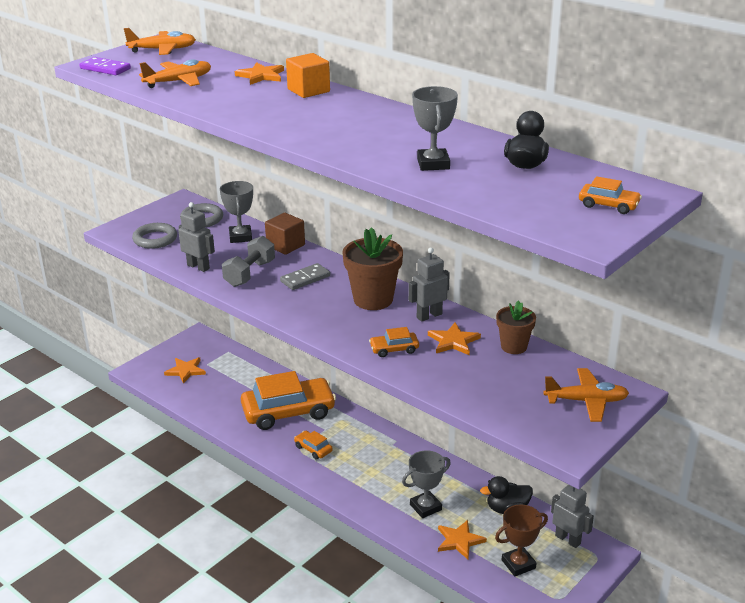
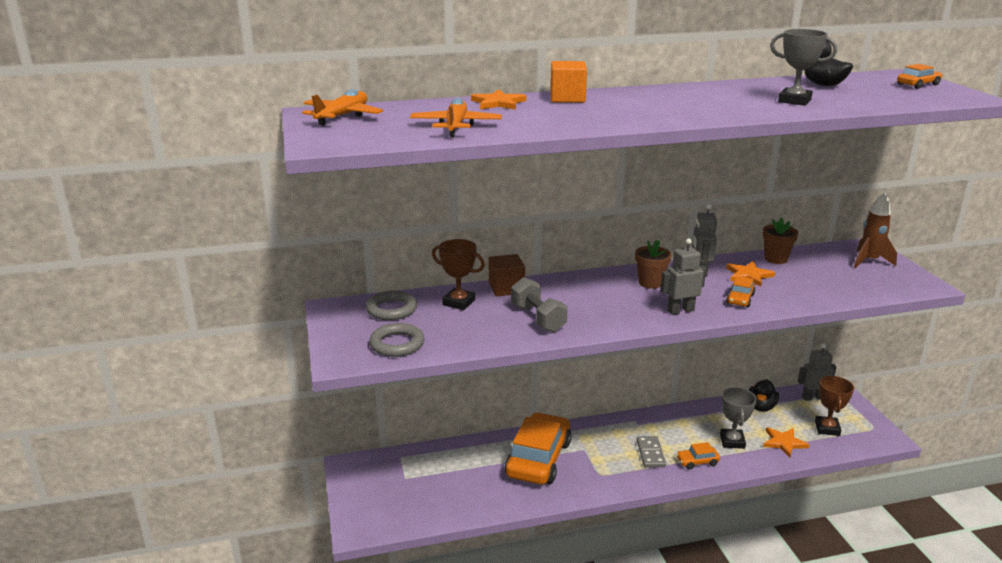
camera: 55 degrees left, 5 degrees down
purple domino [79,57,131,75] -> none
orange star [164,357,206,384] -> none
grey robot [178,202,215,272] -> grey robot moved to [660,238,706,315]
grey trophy [220,181,253,243] -> brown trophy [432,239,485,310]
grey domino [280,263,330,290] -> grey domino moved to [637,436,666,468]
orange car [294,431,333,460] -> orange car moved to [676,442,720,469]
brown flower pot [343,227,403,310] -> brown flower pot [635,240,672,289], size x0.61
orange plane [543,368,629,422] -> brown rocket [854,192,897,268]

